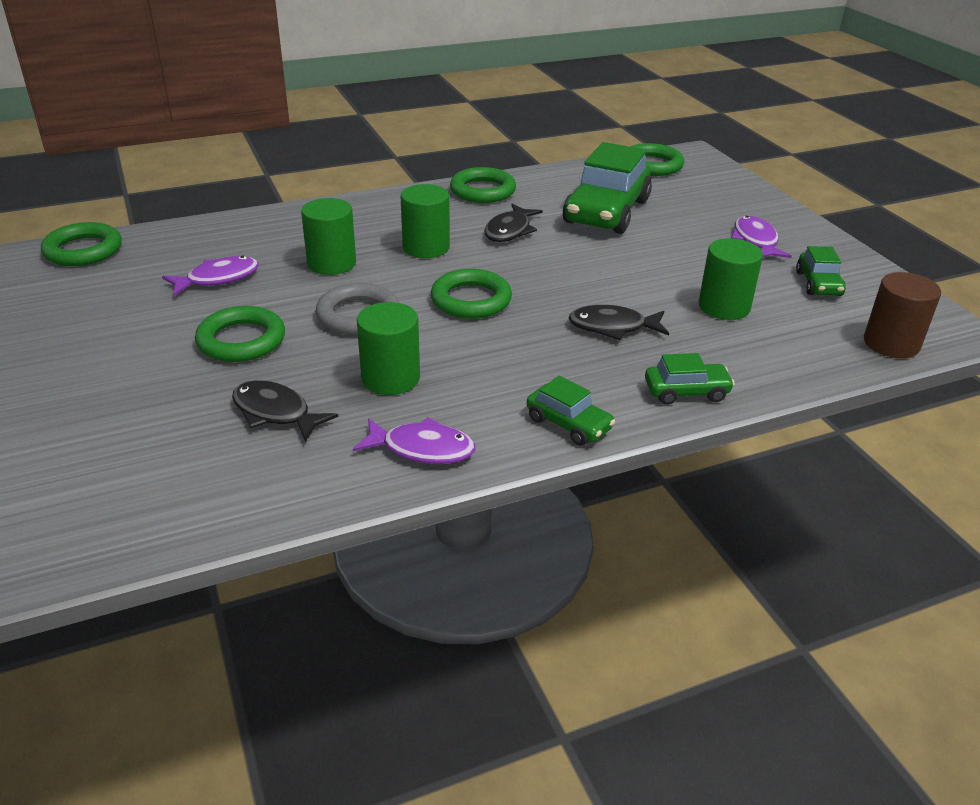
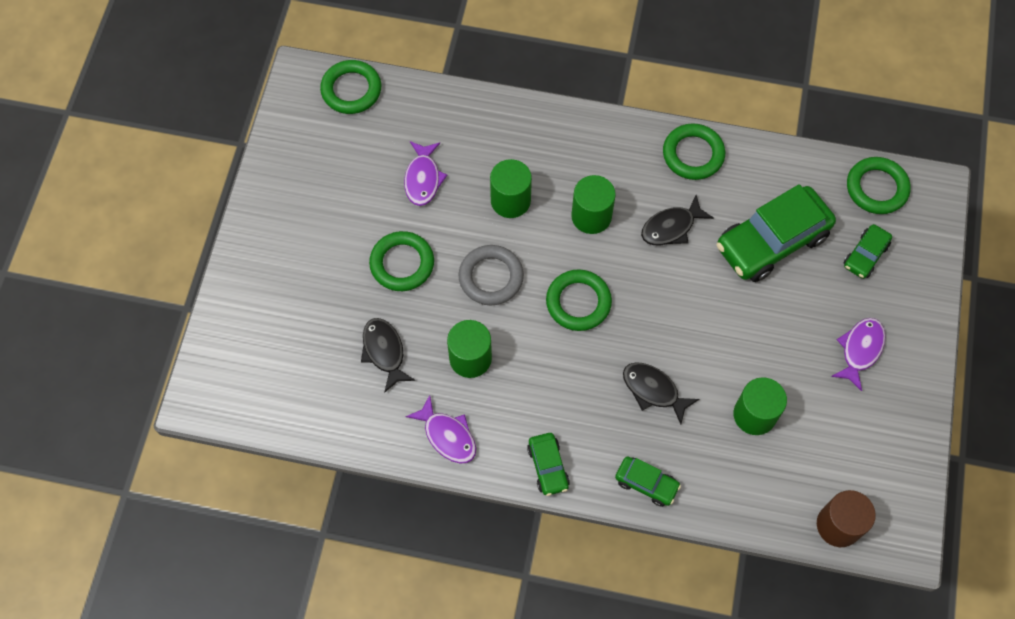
camera: 35 degrees right, 30 degrees up
purple fish [162,256,259,296] -> purple fish turned 90 degrees clockwise [404,141,447,206]
green car [796,246,846,296] -> green car moved to [844,224,892,279]

